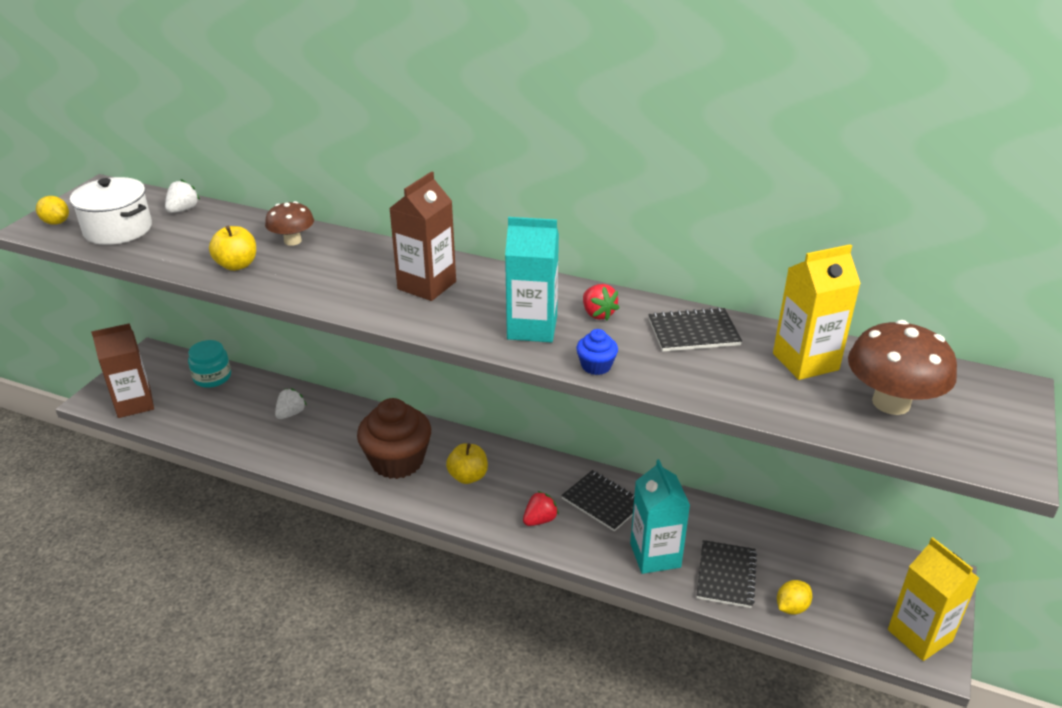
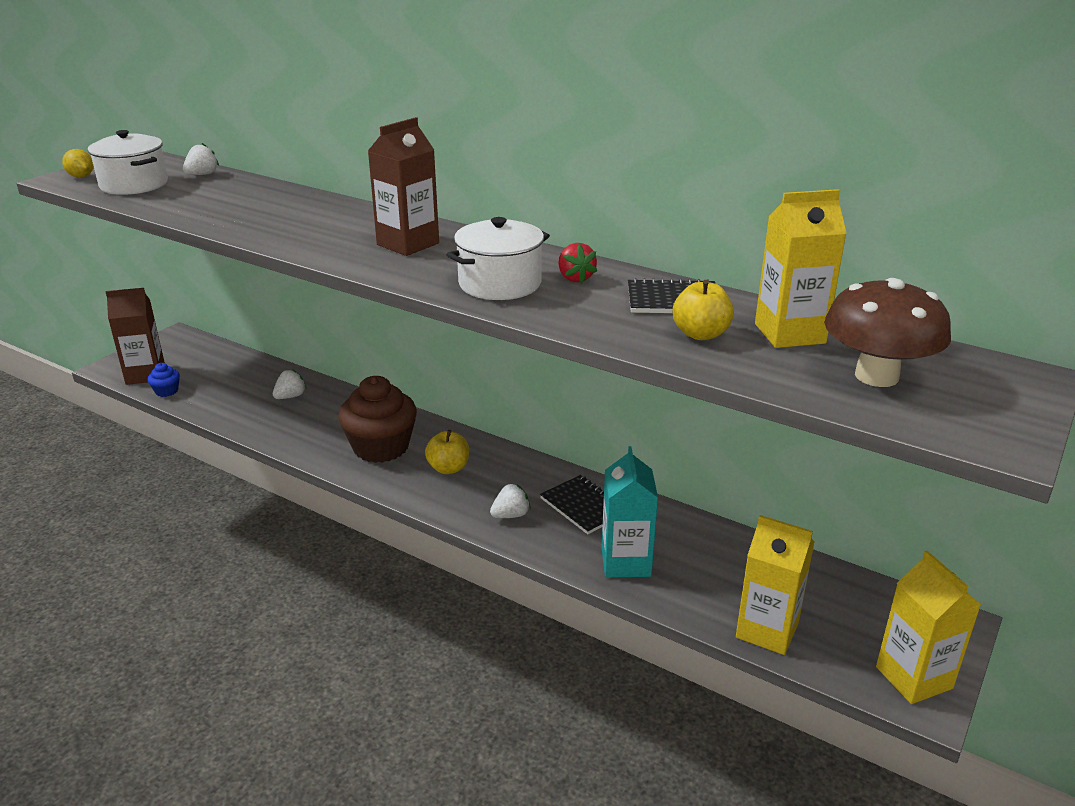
camera: 10 degrees right, 5 degrees down
turquoise jar [188,340,231,388] -> none
yellow apple [209,226,256,271] -> yellow apple moved to [673,280,734,340]
brown mushroom [265,201,314,246] -> none
turquoise carton [505,217,559,343] -> white pot [446,217,550,300]
red strawberry [523,491,559,526] -> white strawberry [490,483,531,518]
blue cupcake [576,329,618,375] -> blue cupcake moved to [148,363,180,397]
black notebook [697,540,757,608] -> none
yellow lemon [777,580,812,615] -> yellow carton [736,515,814,655]

